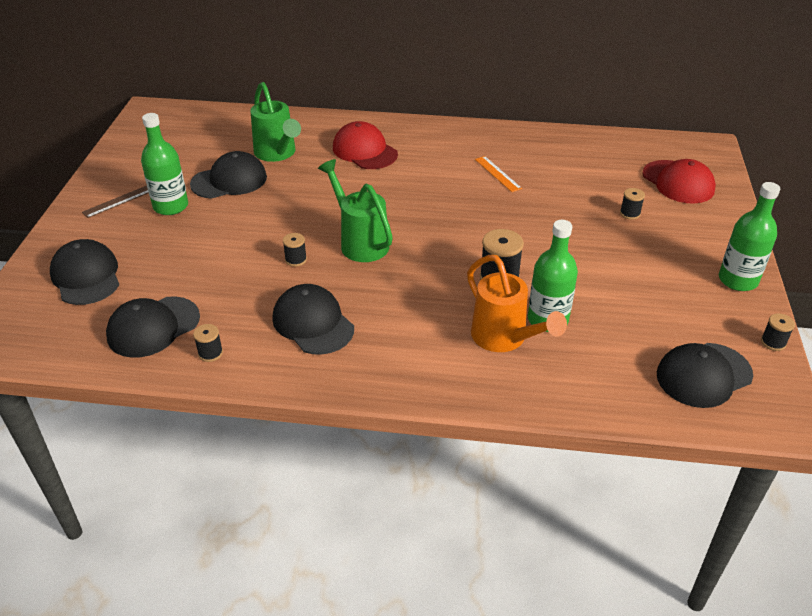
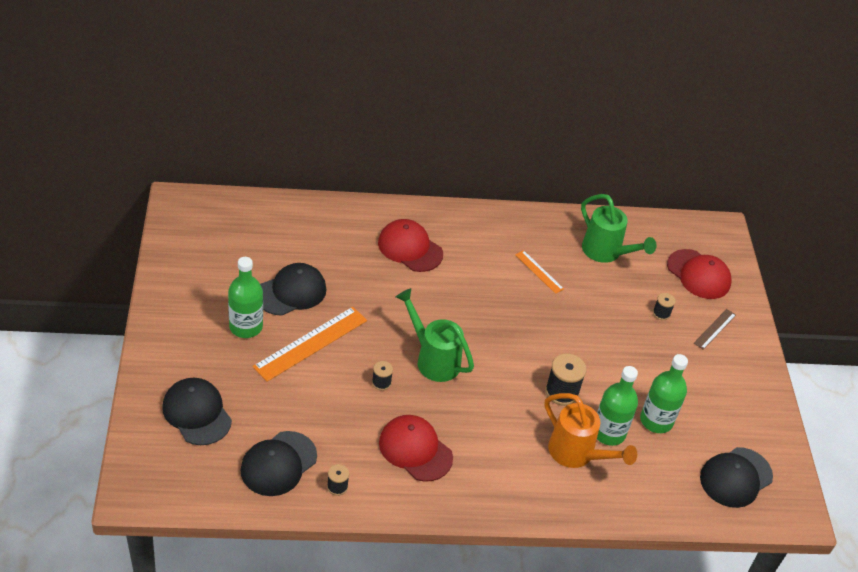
camera: 15 degrees left, 5 degrees up
brown ruler [82,186,149,218] -> brown ruler moved to [694,309,736,350]
green watering can [250,82,301,162] -> green watering can moved to [581,194,657,263]
black cap [272,284,354,355] -> red cap [379,415,453,482]
green bottle [719,182,780,291] -> green bottle moved to [640,354,688,433]
black spool [761,313,795,351] -> none
none -> orange ruler [253,307,367,382]

